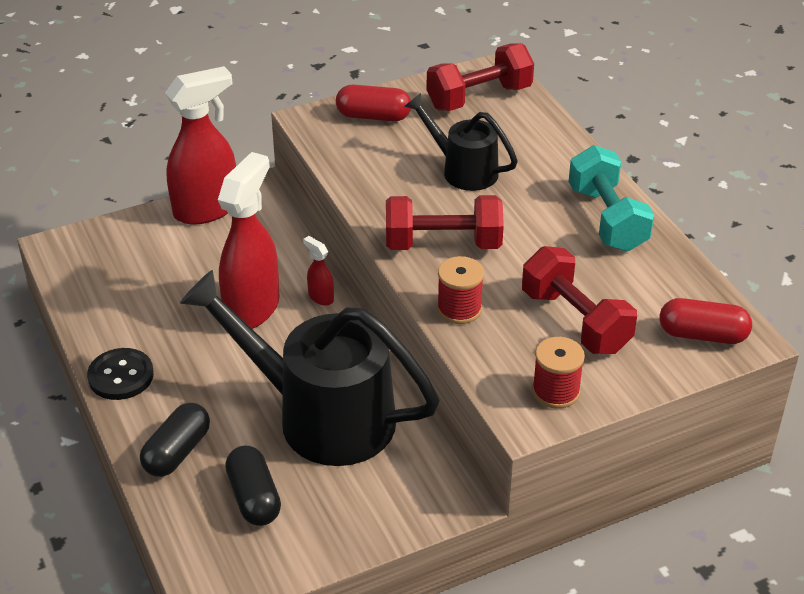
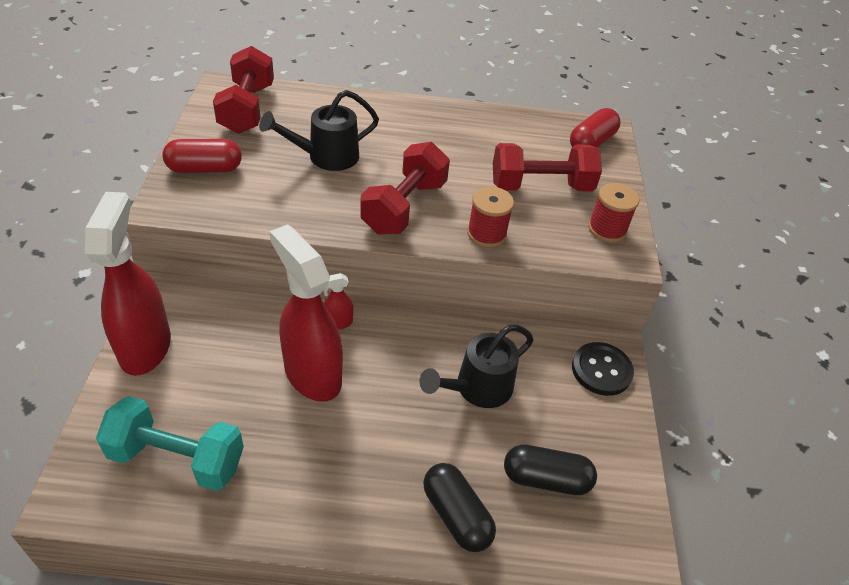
camera: 65 degrees left, 5 degrees up
black button [87,348,154,400] -> black button moved to [572,342,634,396]
black watering can [180,270,440,466] -> black watering can [419,325,534,408], size x0.54
red capsule [336,85,411,121] -> red capsule turned 45 degrees clockwise [162,139,242,173]
turquoise dumbbell [568,145,654,252] -> turquoise dumbbell moved to [96,396,244,491]

